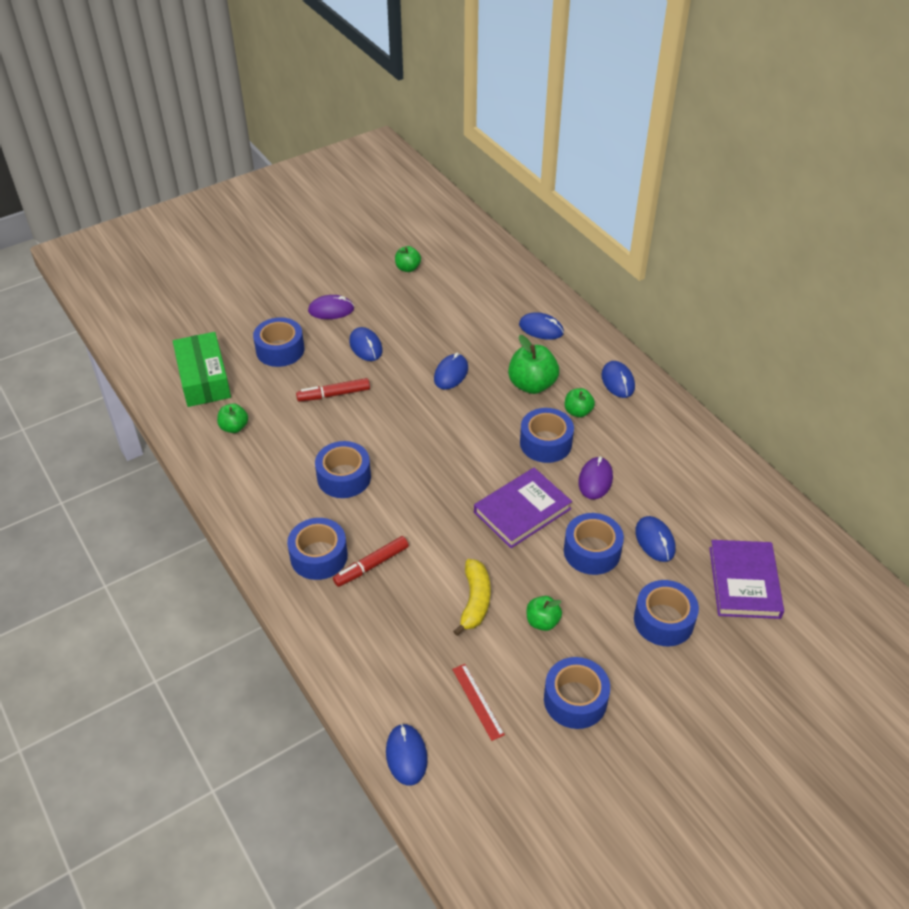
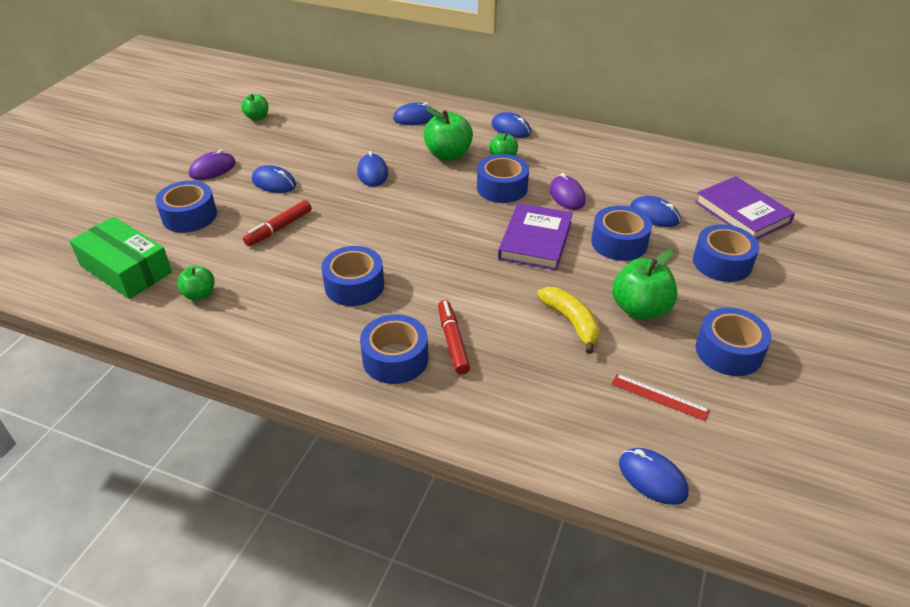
camera: 35 degrees left, 5 degrees down
red marker [333,536,409,587] -> red marker turned 150 degrees clockwise [438,300,470,375]
green apple [527,596,562,631] -> green apple [612,250,678,320], size x1.71

